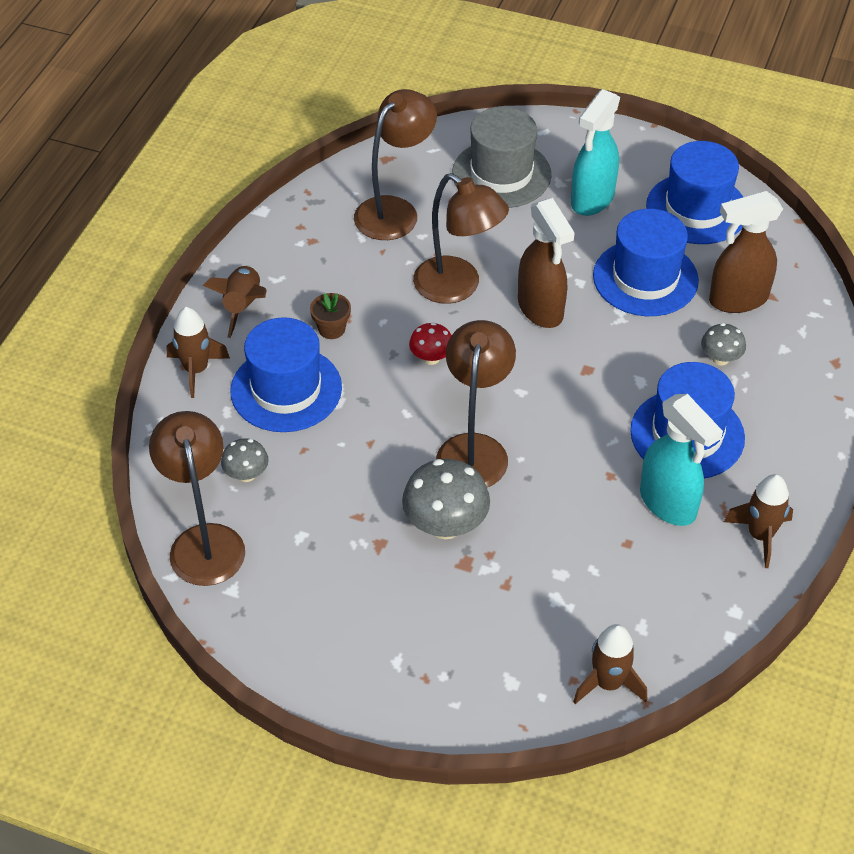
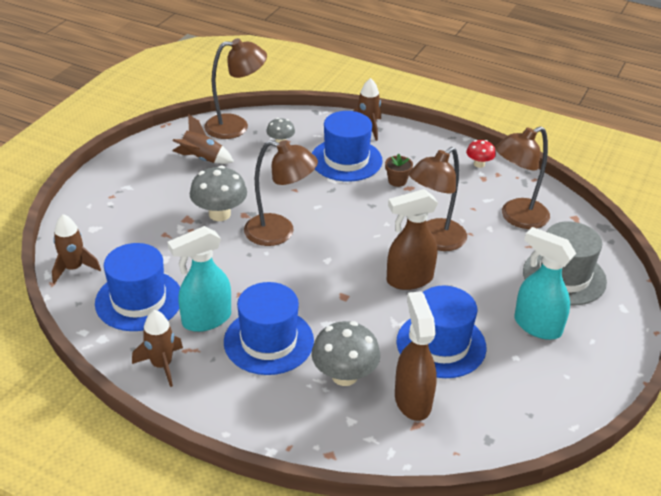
camera: 95 degrees right, 10 degrees down
brown rocket [203,265,267,338] -> brown rocket moved to [172,114,234,164]
brown lamp [354,89,437,240] -> brown lamp turned 105 degrees clockwise [495,126,550,229]
red mushroom [409,322,451,365] -> red mushroom moved to [466,140,496,168]
blue hat [646,141,743,244] -> blue hat moved to [95,243,180,331]
grey mushroom [701,323,746,366] -> grey mushroom [311,321,380,386], size x1.80

